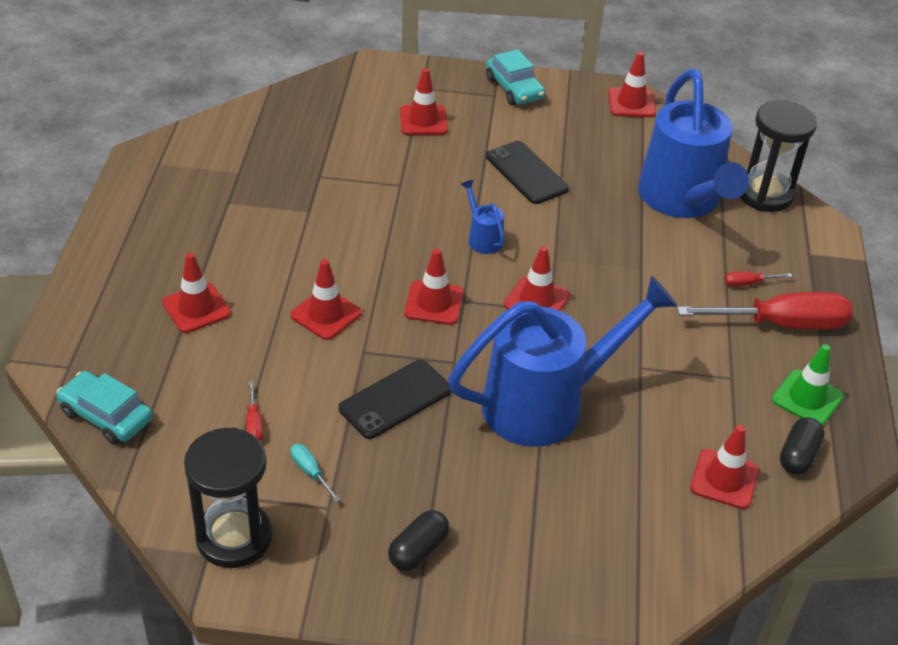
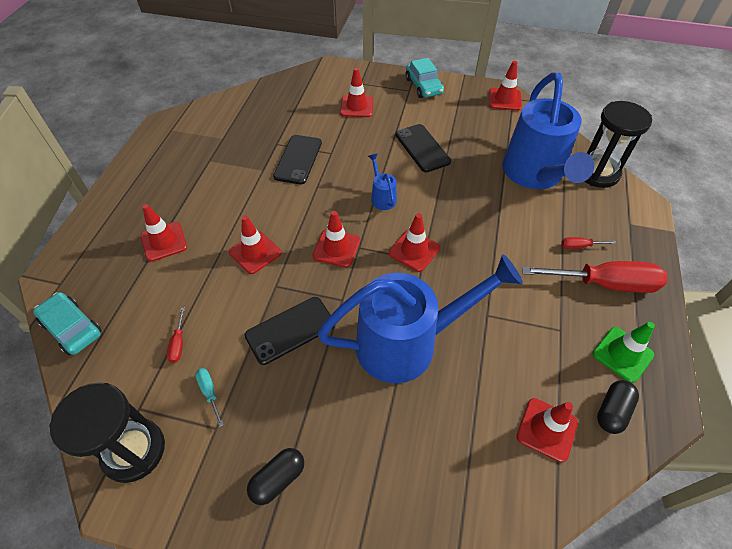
camera: 10 degrees right, 10 degrees up
none -> black phone [273,135,322,184]

